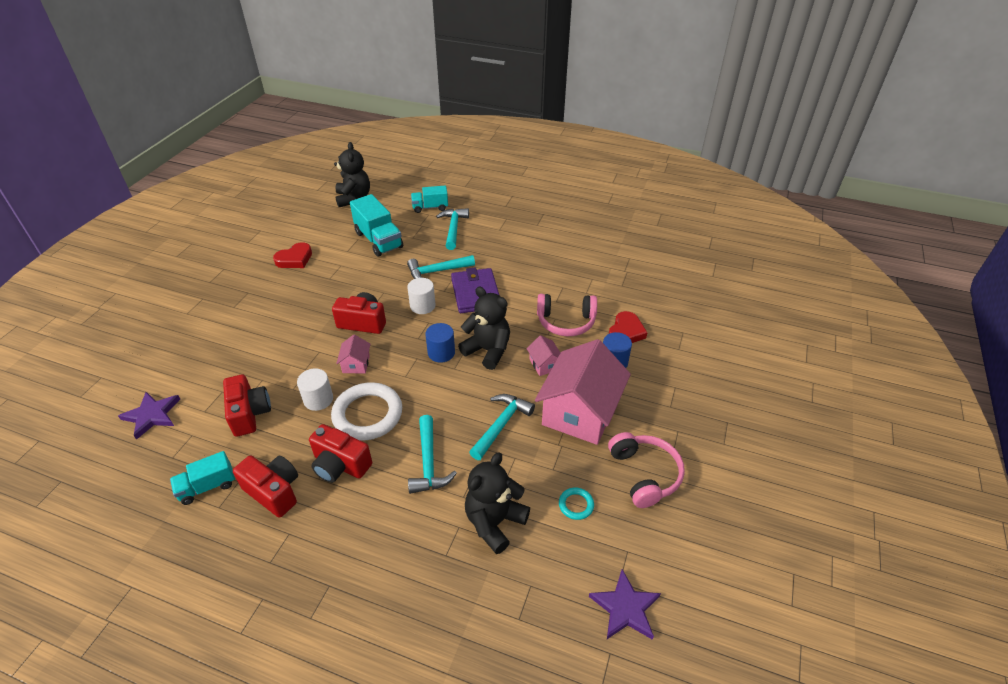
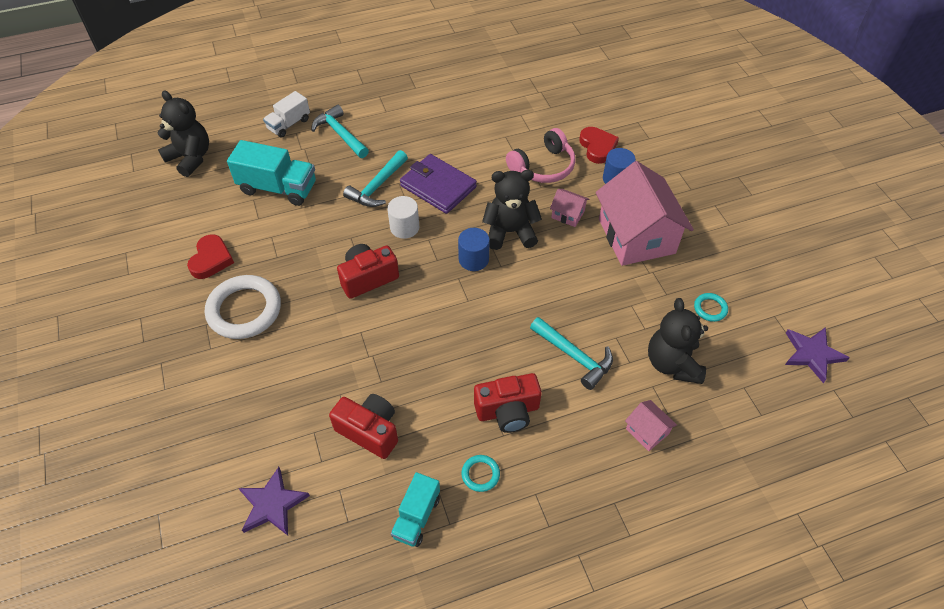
camera: 40 degrees left, 10 degrees up
red camera [233,455,298,518] -> turquoise ring [461,455,500,492]
white cylinder [297,368,333,411] -> none
white ring [331,382,402,440] -> white ring moved to [205,275,281,339]
pink house [336,334,370,373] -> pink house moved to [625,400,677,451]
turquoise truck [411,186,448,213] -> white truck [263,91,310,138]
turquoise hammer [469,394,535,460] -> none
pink headphones [608,432,685,508] -> none

